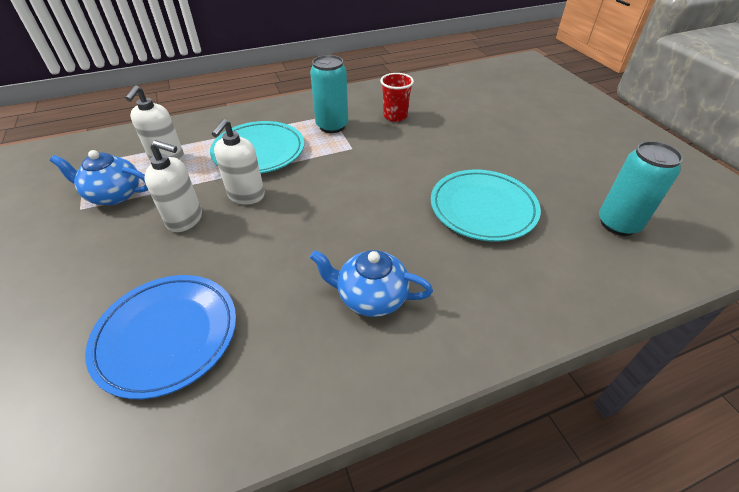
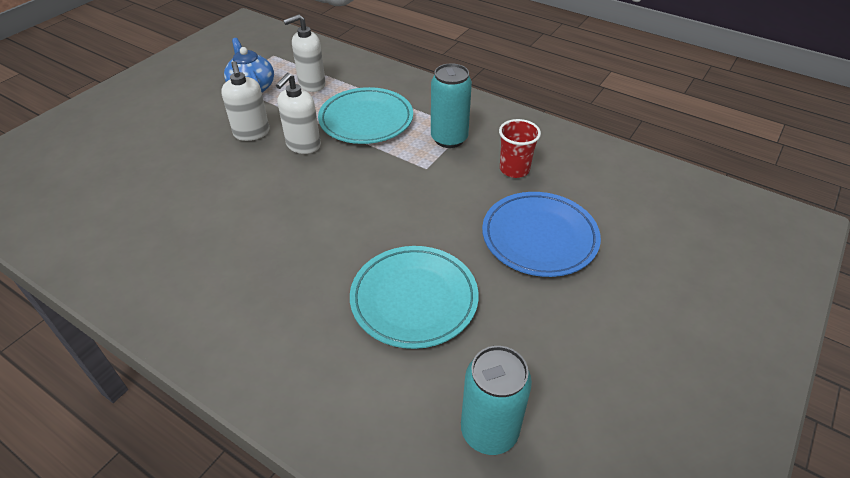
camera: 55 degrees right, 0 degrees up
blue plate [85,275,236,399] -> blue plate moved to [482,192,601,277]
white soap dispenser [212,119,265,205] -> white soap dispenser turned 45 degrees counterclockwise [276,73,321,154]
blue teapot [310,250,433,317] -> none

